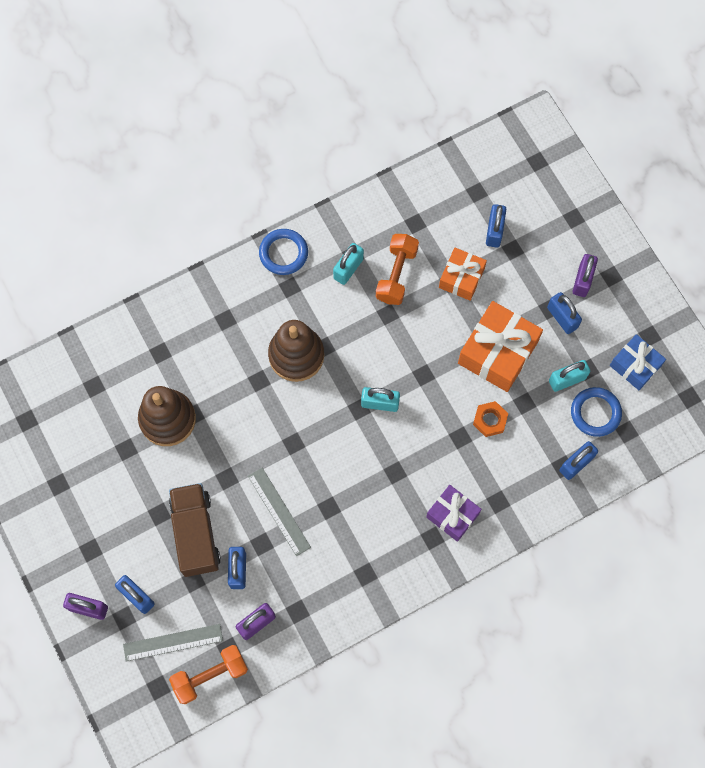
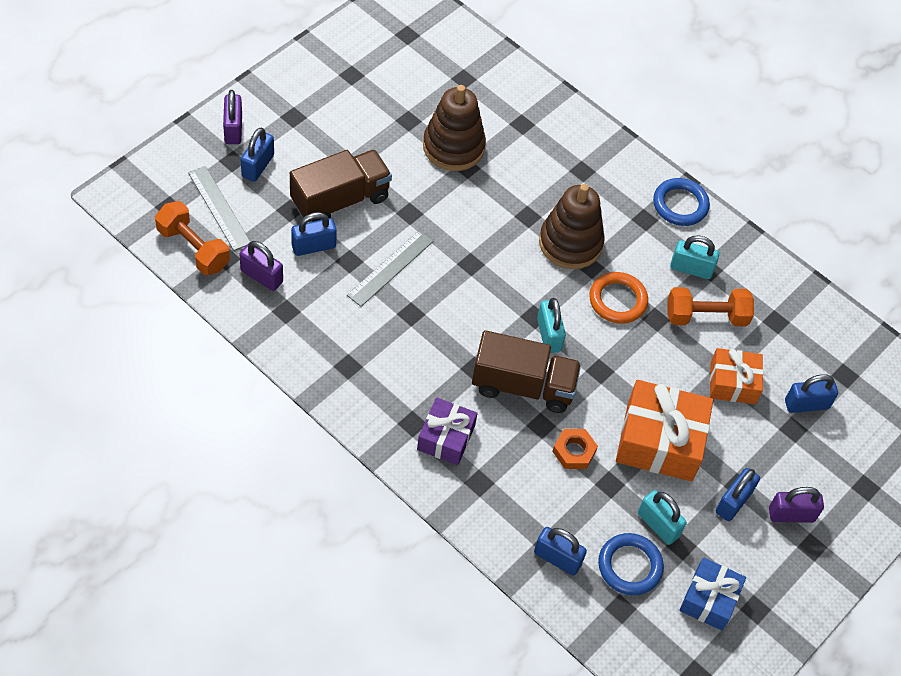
camera: 65 degrees right, 15 degrees down
none -> brown truck [472,330,581,413]
none -> orange ring [589,272,648,324]

